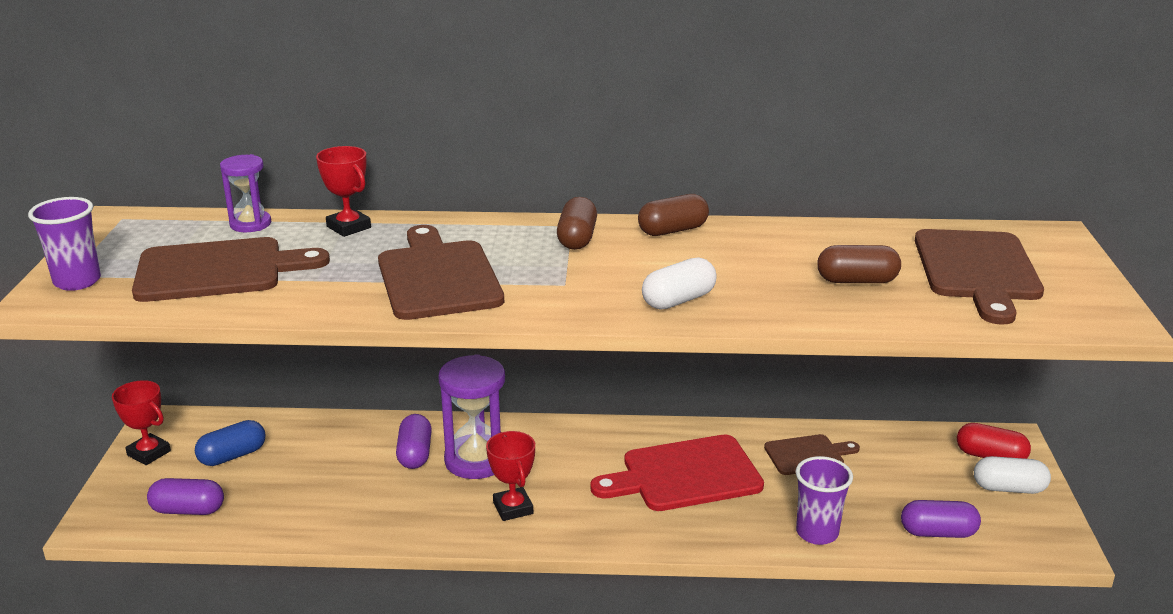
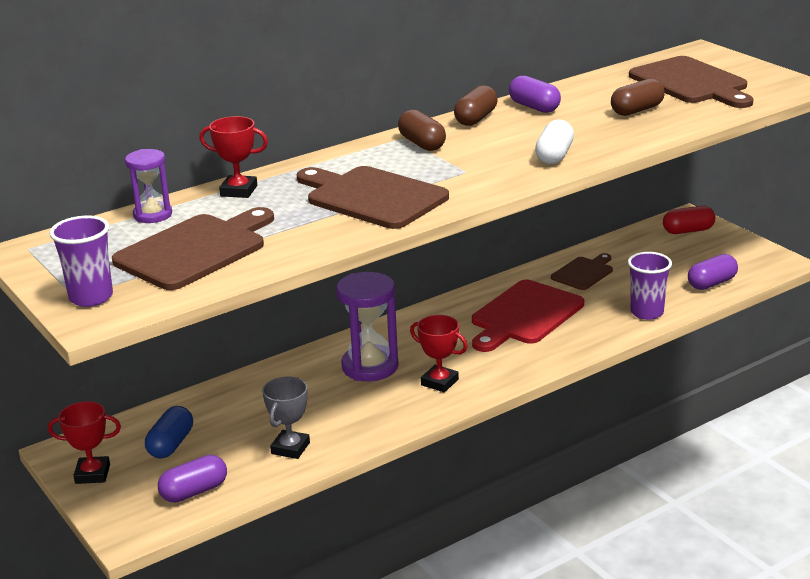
camera: 35 degrees left, 0 degrees up
purple capsule [396,414,432,469] -> purple capsule moved to [509,75,561,113]
white capsule [974,456,1051,494] -> none
none -> grey trophy [262,377,310,459]

